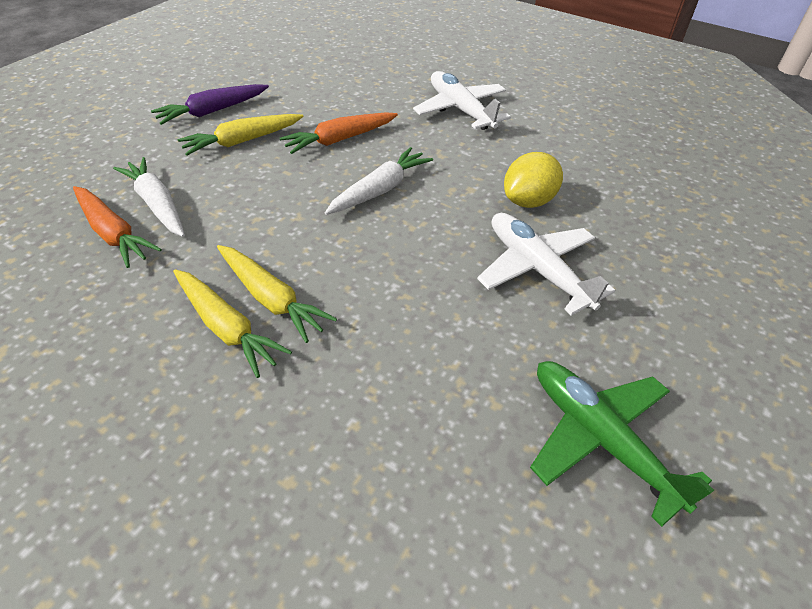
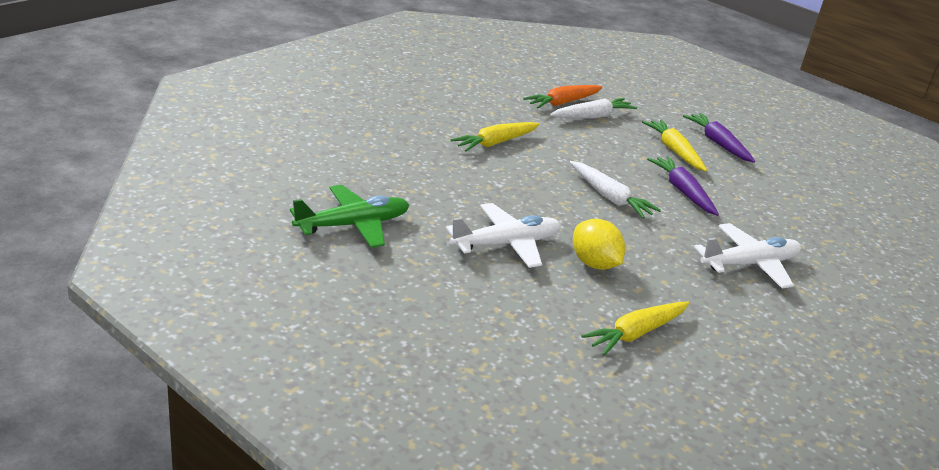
camera: 95 degrees right, 15 degrees down
yellow carrot [173,269,292,378] -> yellow carrot moved to [581,302,689,356]
orange carrot [280,112,398,154] -> purple carrot [647,156,719,216]

